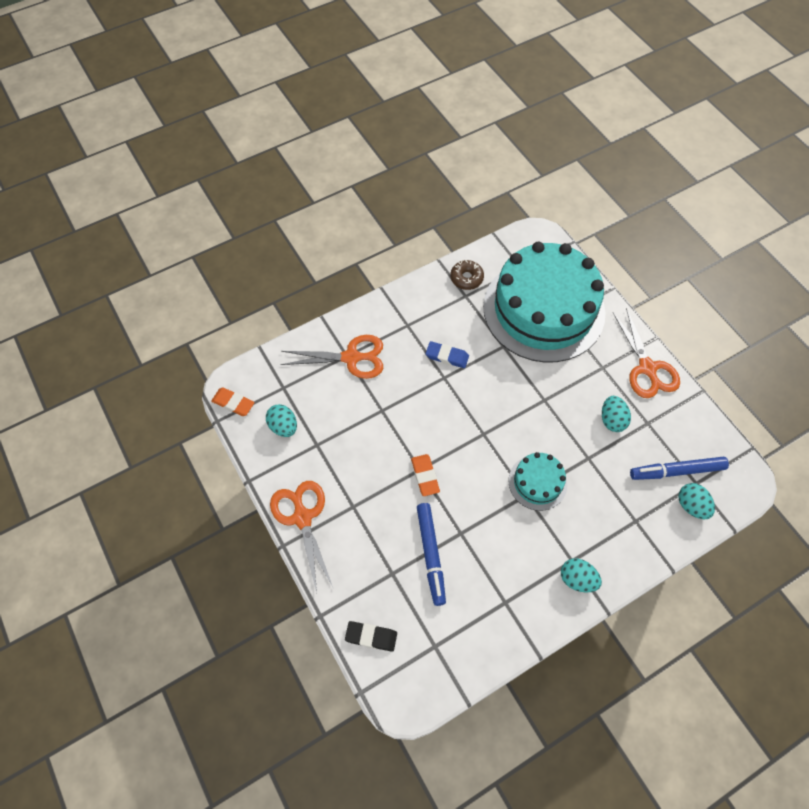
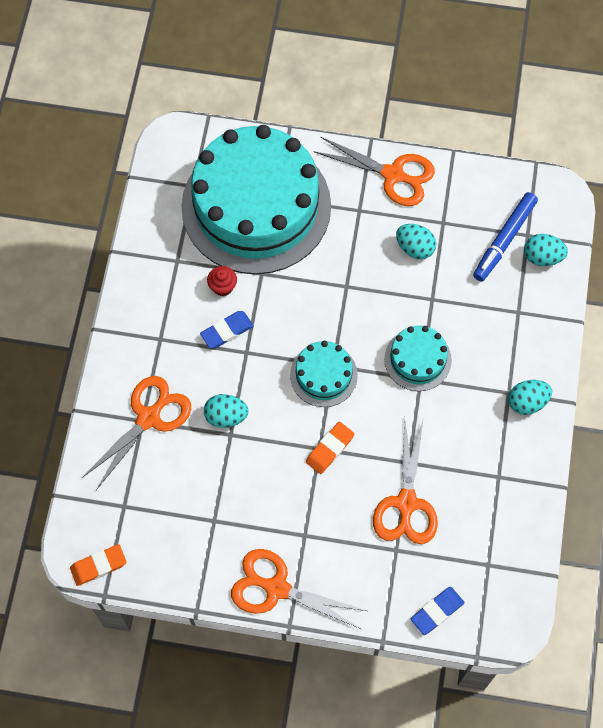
camera: 50 degrees left, 5 degrees up
turquoise egg [266,404,297,437] -> turquoise egg moved to [204,394,249,428]
black eraser [345,621,397,652] -> blue eraser [411,587,464,635]
orange eraser [411,454,440,496] -> orange eraser turned 75 degrees counterclockwise [306,422,354,474]
blue marker [417,503,446,606] -> orange scissors [373,417,438,544]
brown donut [450,260,484,290] -> none
none -> red cupcake [207,266,237,296]
none -> turquoise cake [290,341,358,407]

